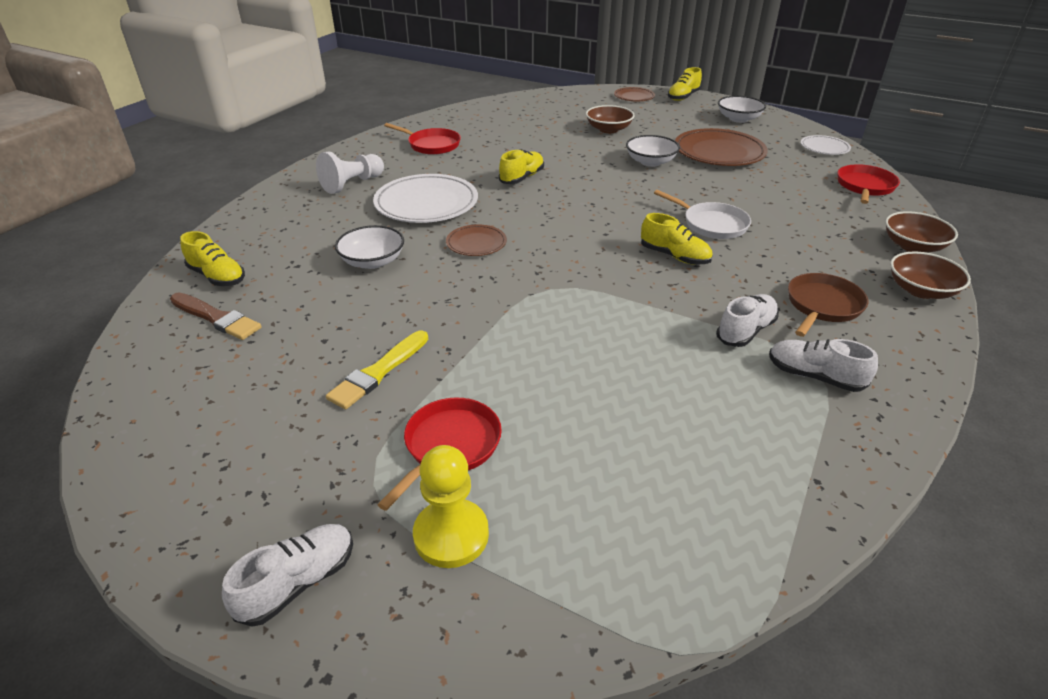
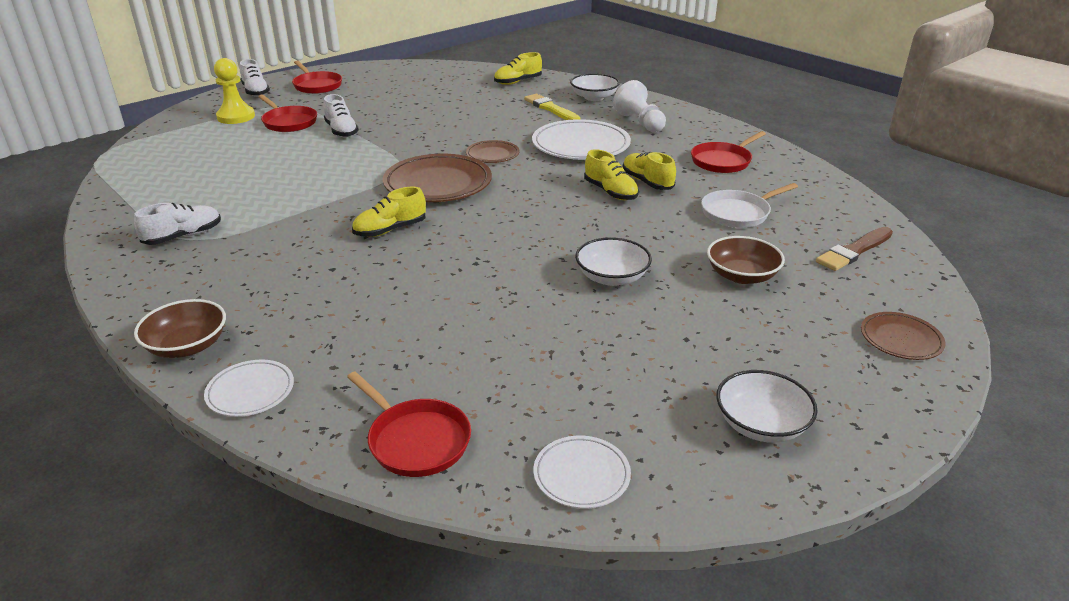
camera: 110 degrees right, 5 degrees down
brown brush [170,293,261,340] -> brown brush moved to [816,227,893,271]
yellow brush [326,330,428,409] -> yellow brush moved to [524,94,581,120]
white bowl [335,225,404,269] -> white bowl moved to [570,74,620,101]
white pan [654,190,751,239] -> white pan moved to [701,183,798,228]
yellow shoe [668,67,702,101] -> yellow shoe moved to [623,152,676,190]
brown plate [675,128,768,166] -> brown plate moved to [383,154,492,202]
white shoe [716,294,779,347] -> white shoe moved to [324,94,359,138]
brown pan [788,273,868,337] -> none
brown bowl [885,211,958,252] -> white plate [204,360,294,417]
none -> red pan [292,61,342,94]

